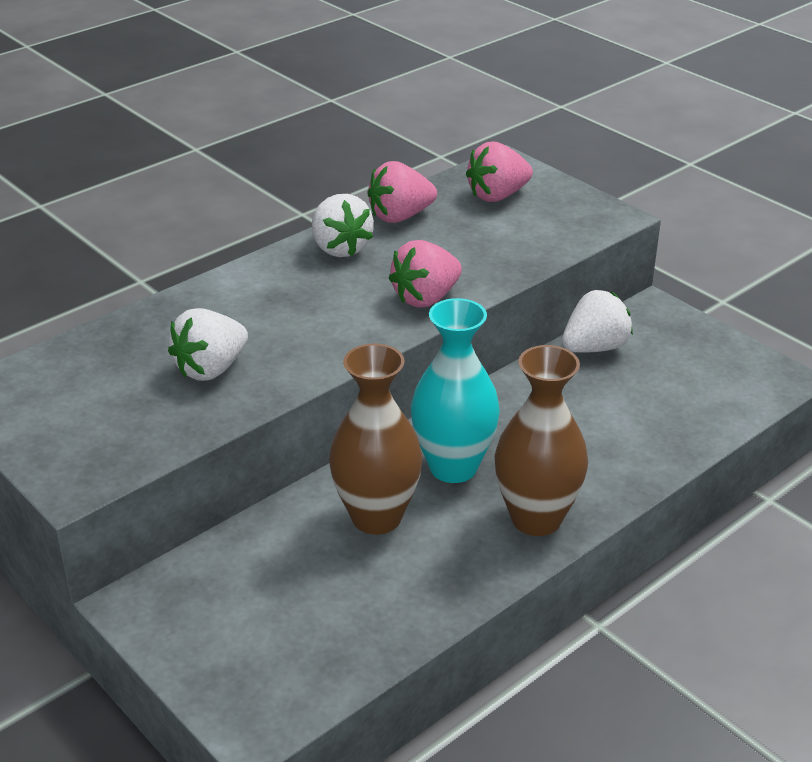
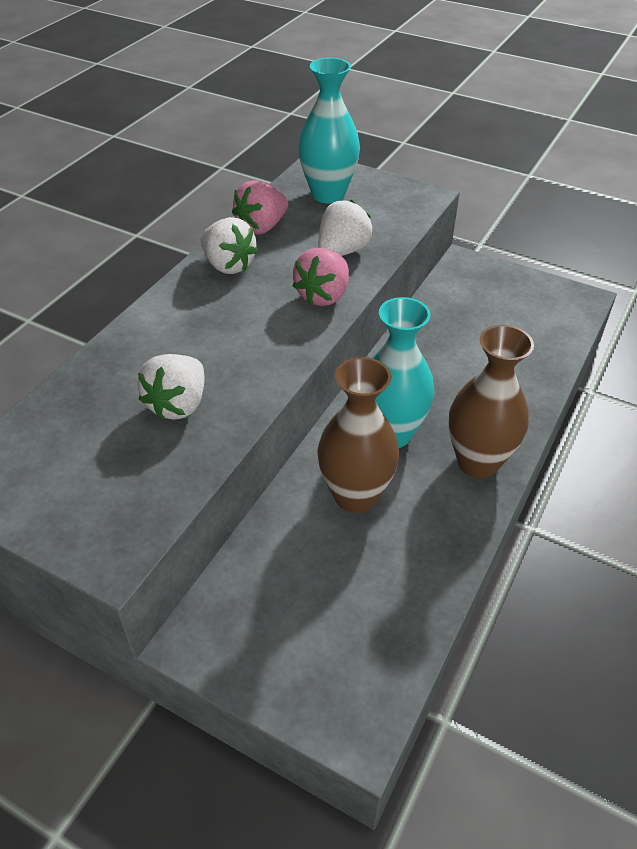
camera: 20 degrees left, 10 degrees up
pink strawberry [466,142,533,202] -> turquoise vase [298,58,360,204]
white strawberry [562,290,633,353] -> white strawberry moved to [318,200,373,256]

